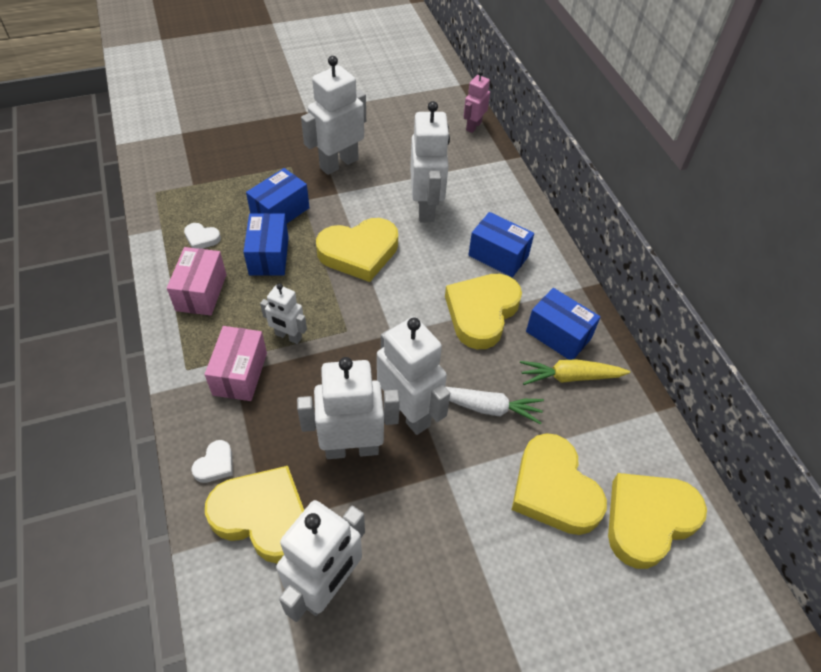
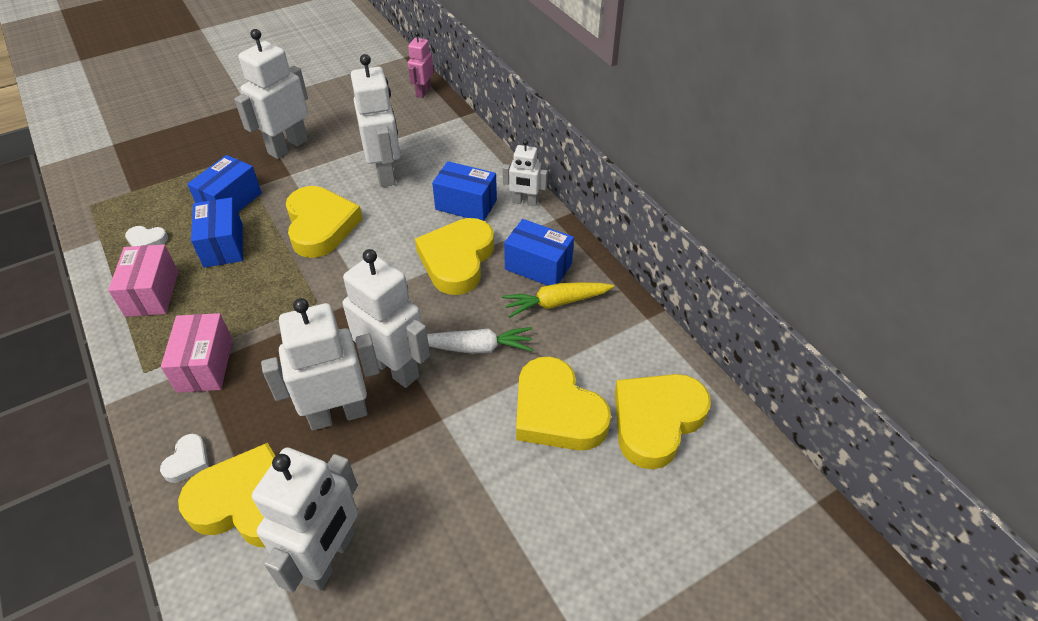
camera: 10 degrees left, 5 degrees down
white robot [260,283,307,344] -> white robot moved to [502,139,547,206]
yellow heart [316,218,398,282] -> yellow heart turned 75 degrees counterclockwise [286,186,363,258]

